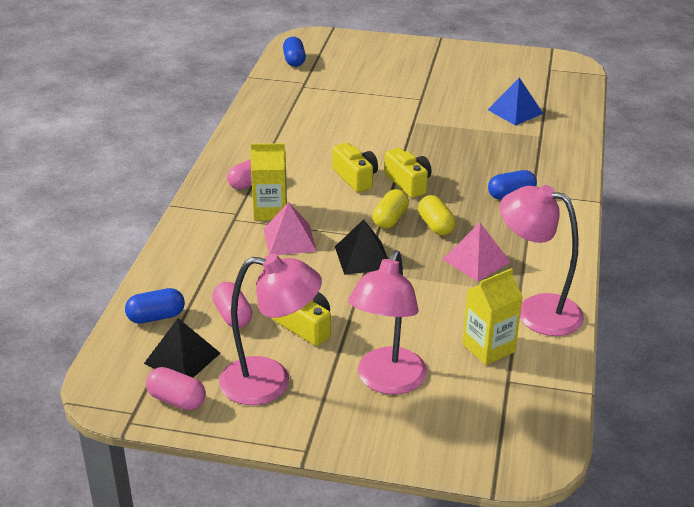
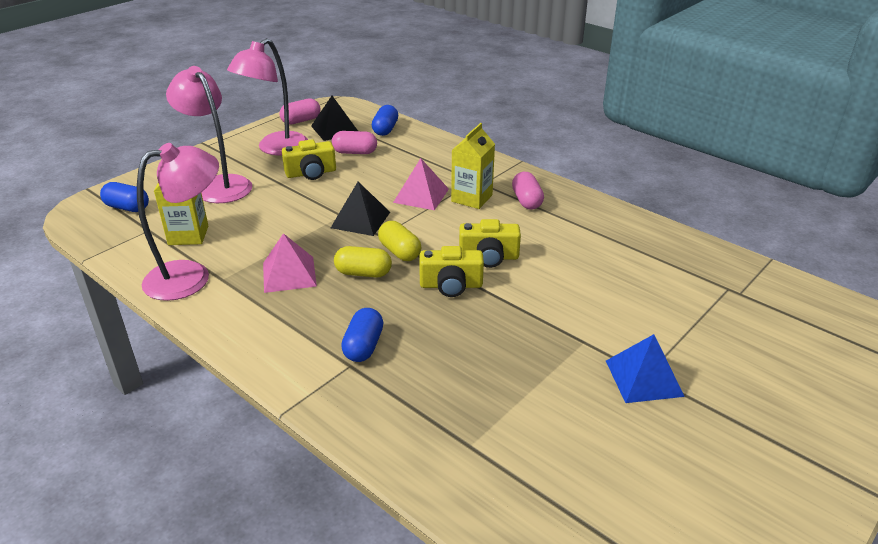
camera: 120 degrees right, 0 degrees up
blue capsule [283,37,306,67] -> blue capsule moved to [100,182,149,212]
blue pyramid [488,78,544,126] -> blue pyramid moved to [606,334,685,403]

